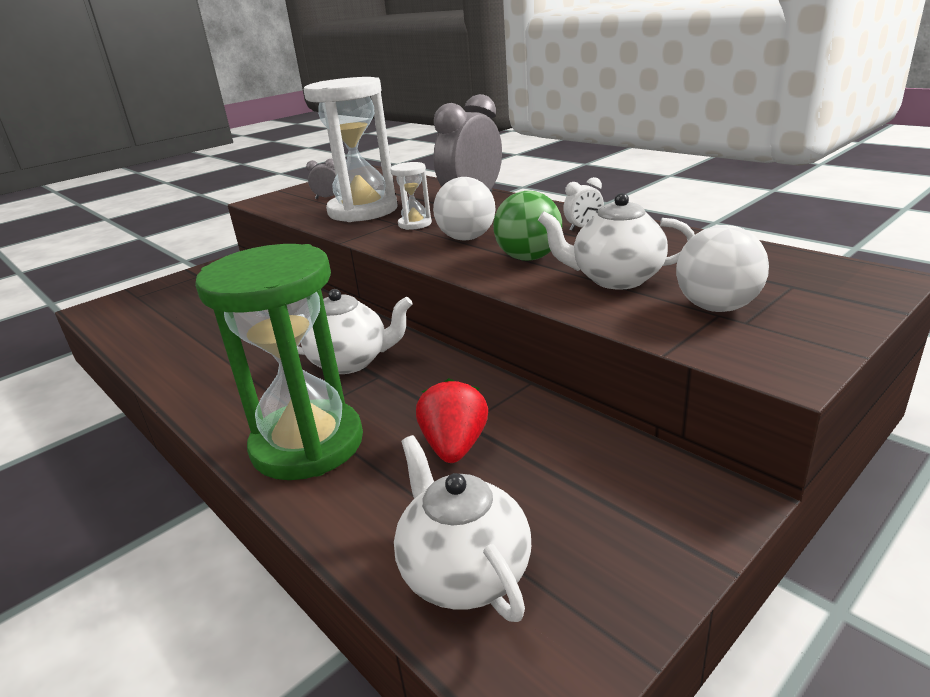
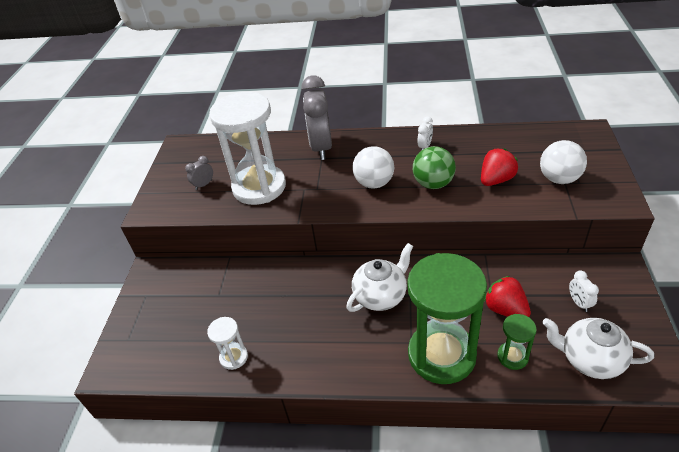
camera: 40 degrees left, 15 degrees up
white hourglass [390,162,432,230] -> white hourglass moved to [207,317,248,370]
white teapot [538,193,695,290] -> red strawberry [481,149,518,186]
none -> green hourglass [497,314,537,370]
none -> white clock [569,271,599,312]

